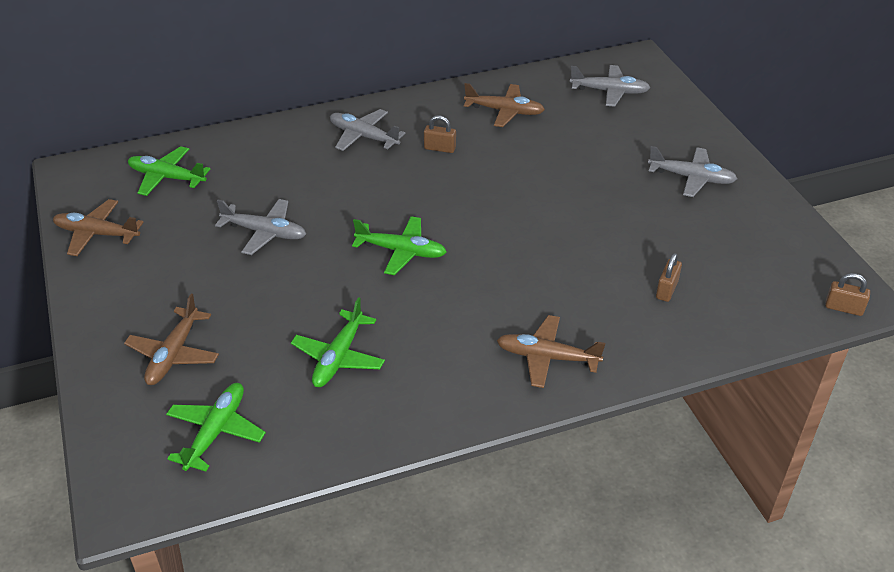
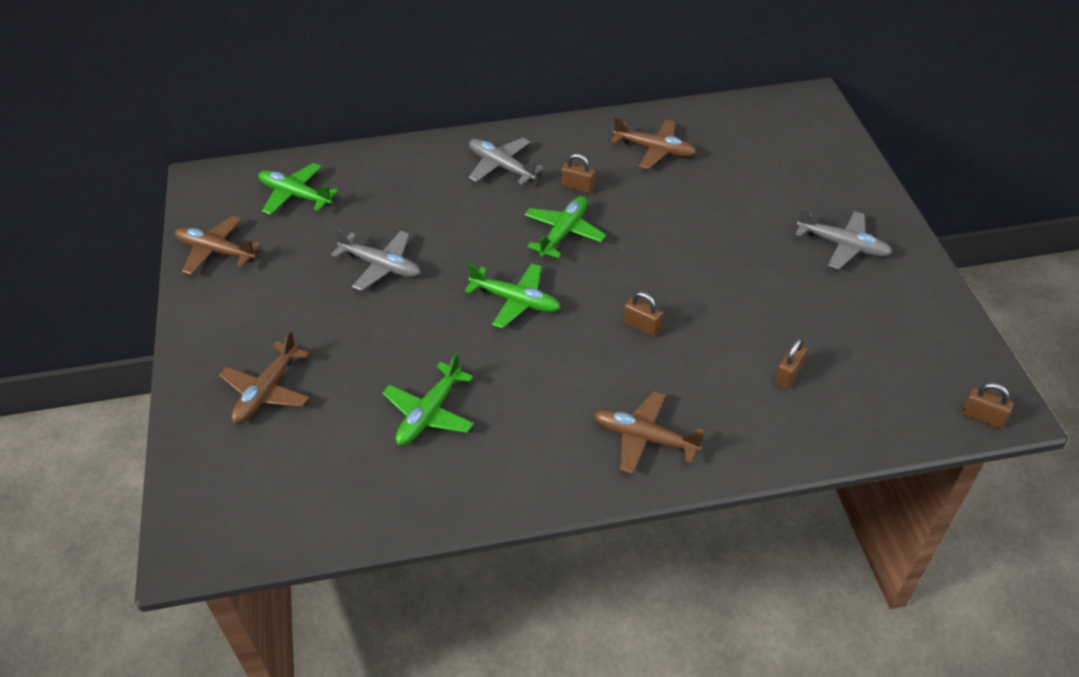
camera: 10 degrees right, 5 degrees up
green plane [166,383,266,472] -> green plane moved to [524,196,606,258]
grey plane [570,65,651,107] -> none
none -> brown padlock [624,292,663,337]

